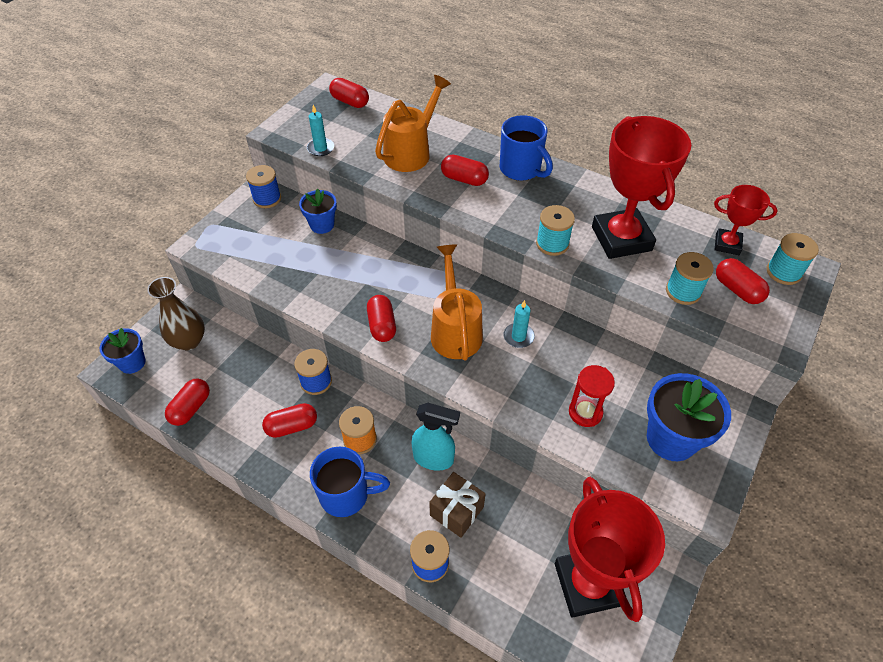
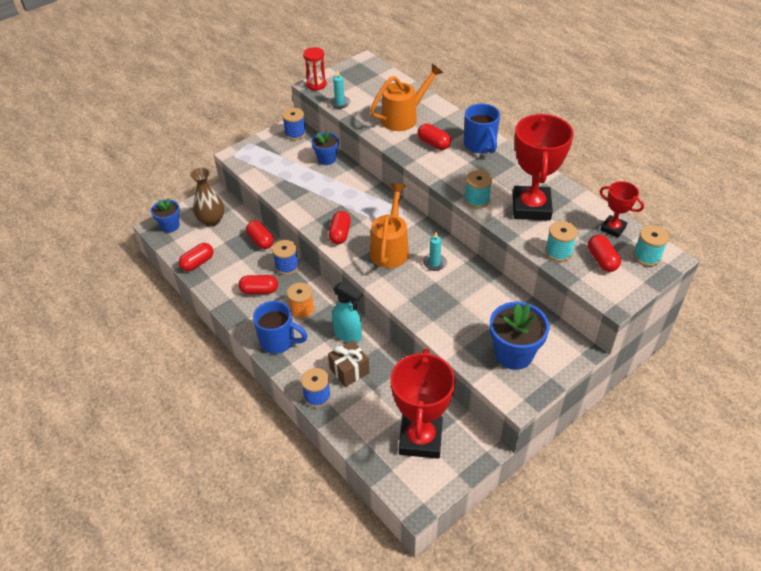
camera: 20 degrees right, 5 degrees down
red capsule [329,78,369,108] -> red capsule moved to [246,221,274,249]
red hourglass [569,365,615,427] -> red hourglass moved to [303,47,327,91]

